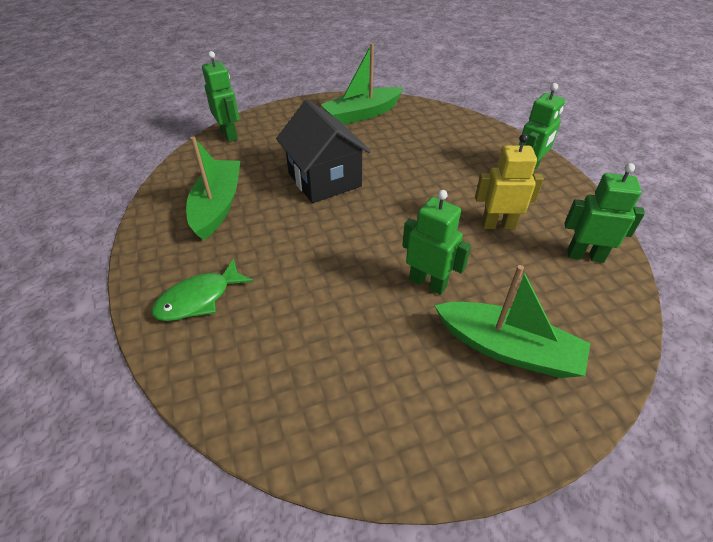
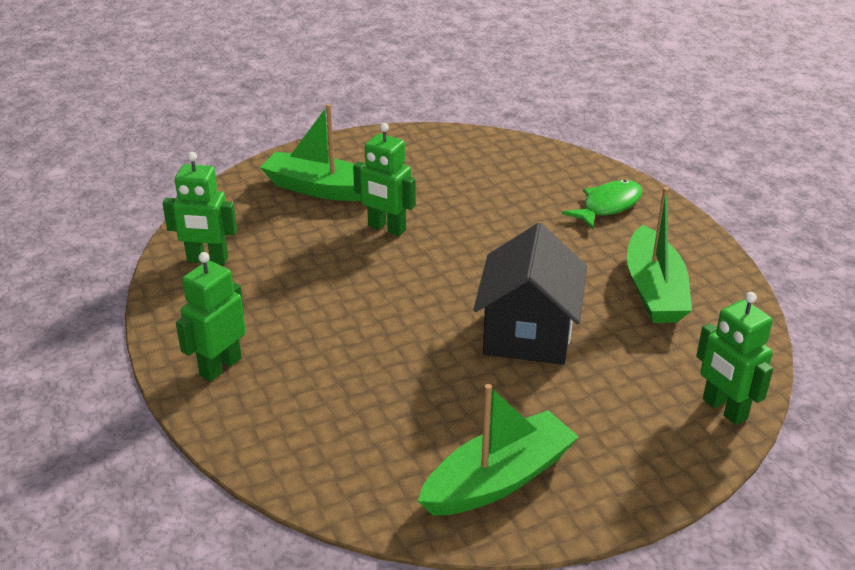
camera: 175 degrees right, 10 degrees down
black house [276,100,371,203] -> black house turned 45 degrees clockwise [473,223,587,365]
yellow robot [475,134,544,229] -> none

